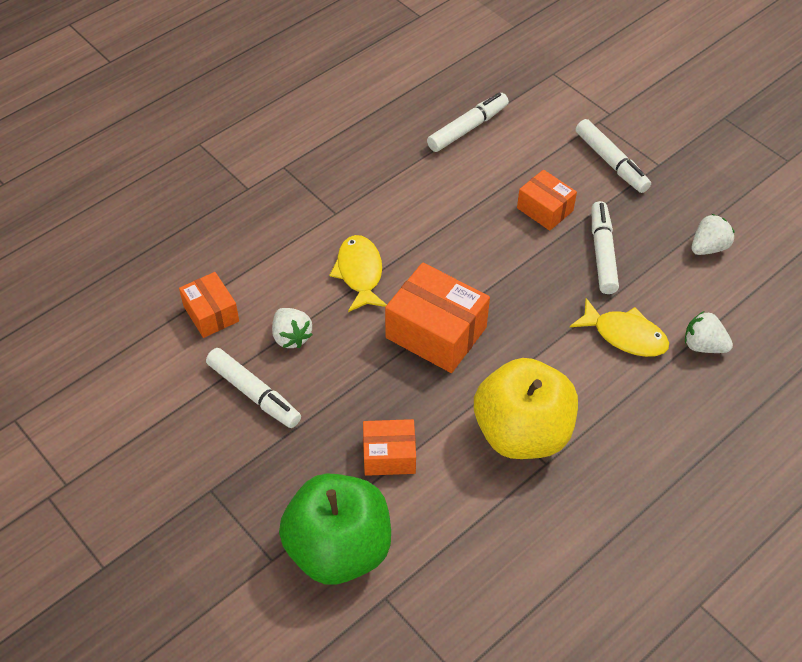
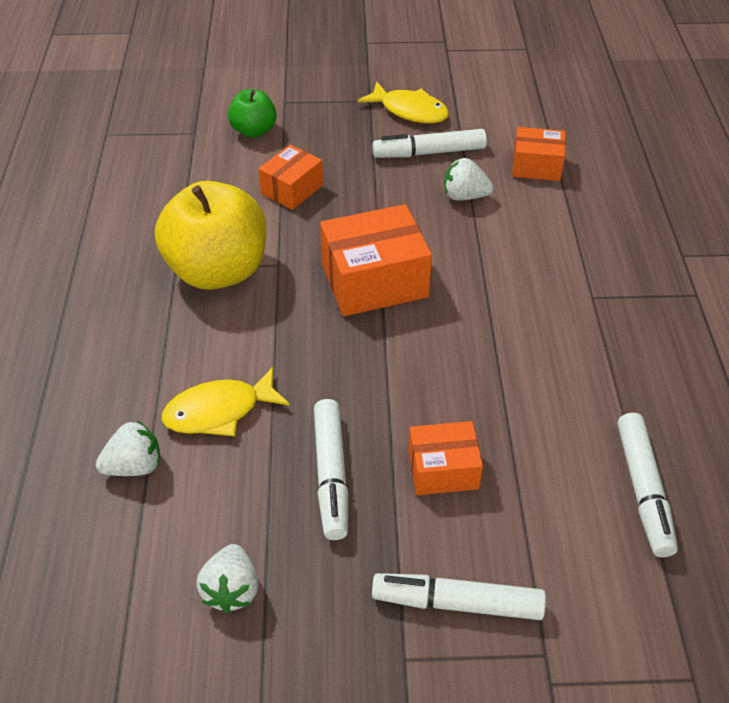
camera: 130 degrees right, 5 degrees down
green apple [279,473,391,585] -> green apple [228,89,277,138], size x0.52
yellow fish [330,235,387,312] -> yellow fish moved to [358,82,449,123]
white marker [592,201,619,294] -> white marker turned 45 degrees clockwise [314,399,348,540]

